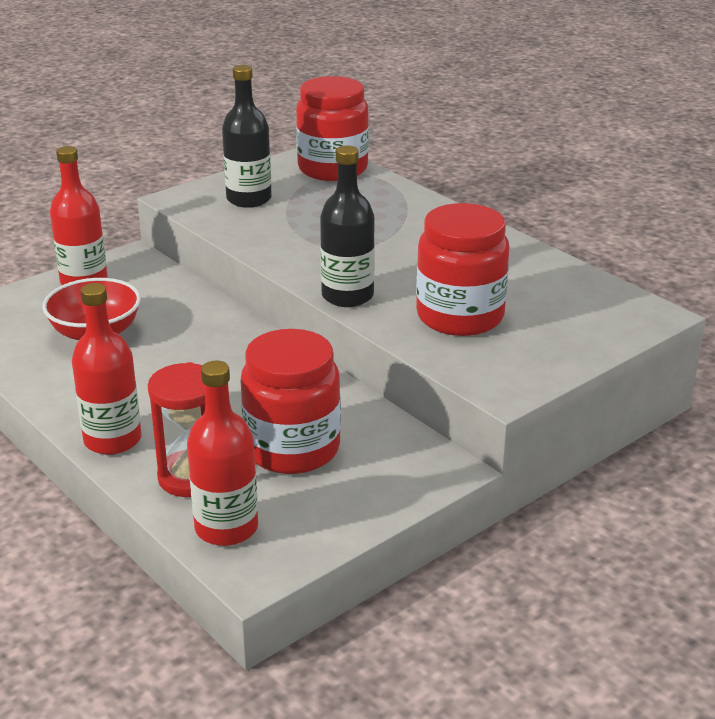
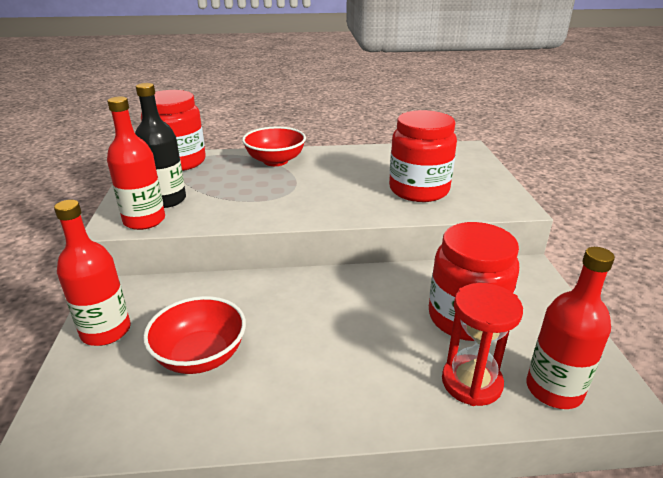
camera: 55 degrees left, 0 degrees up
red bottle [72,283,142,455] -> red bottle moved to [107,97,165,230]
black bottle [320,146,375,307] -> none
none -> red bowl [242,127,306,166]

